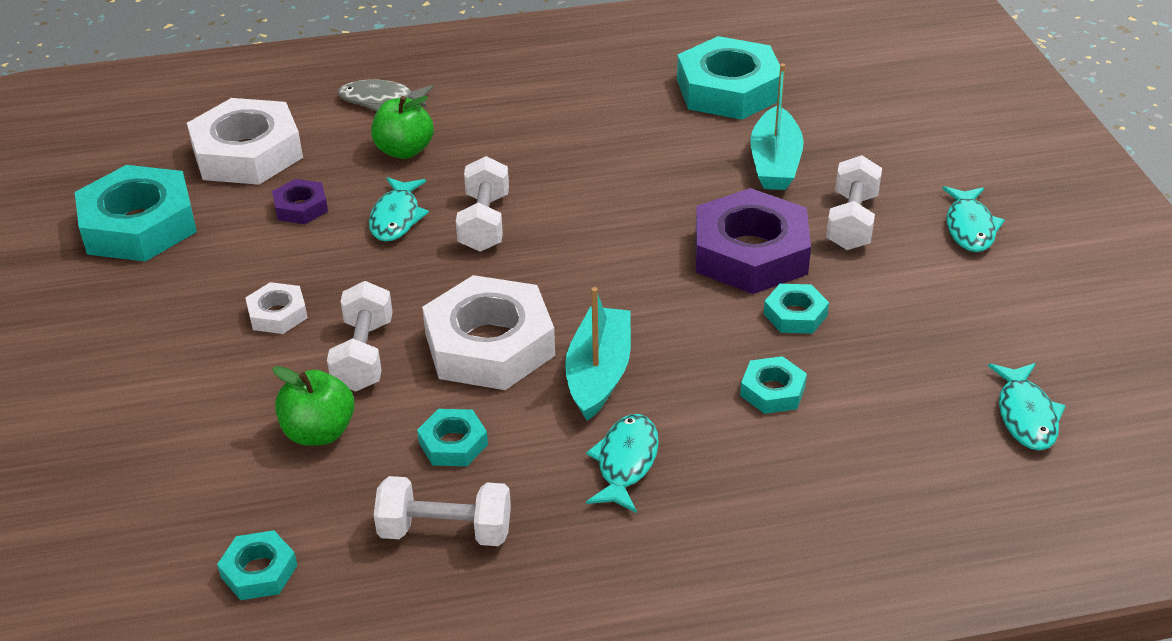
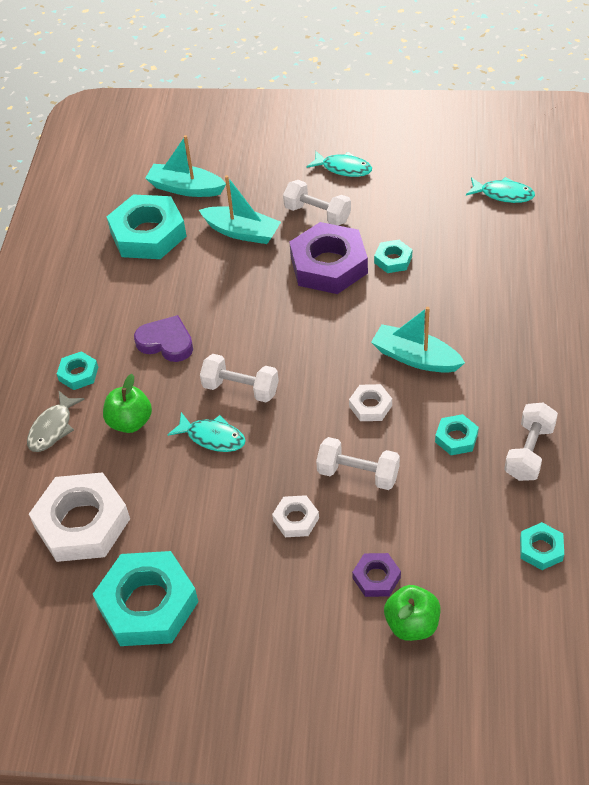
camera: 70 degrees left, 10 degrees up
purple nut [272,179,328,224] -> purple nut moved to [352,553,401,597]
green apple [272,366,355,446] -> green apple moved to [384,585,440,641]
white nut [422,275,555,390] -> white nut [349,384,392,421], size x0.48
turquoise fish [586,414,659,513] -> none
turquoise nut [740,356,807,414] -> turquoise nut moved to [57,351,98,390]
none -> purple heart [134,315,193,362]
none -> turquoise boat [145,135,226,197]

